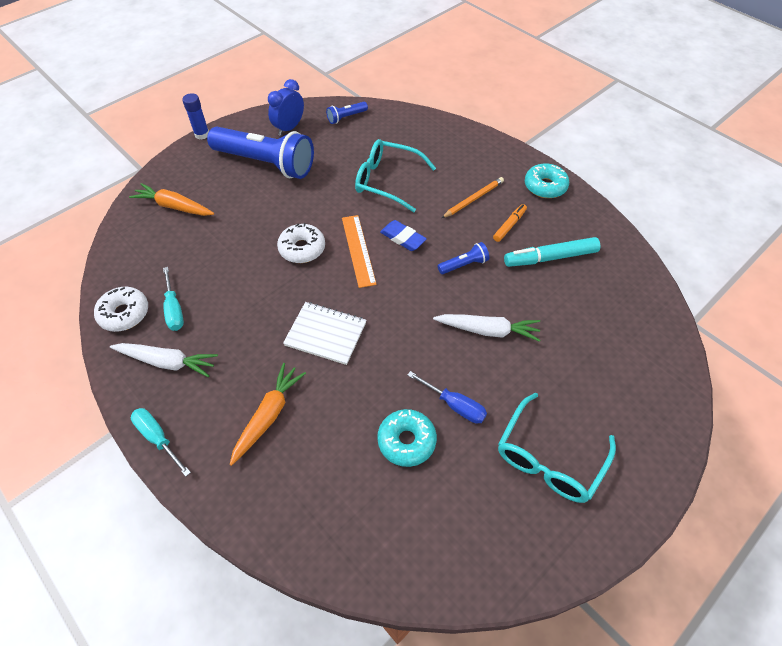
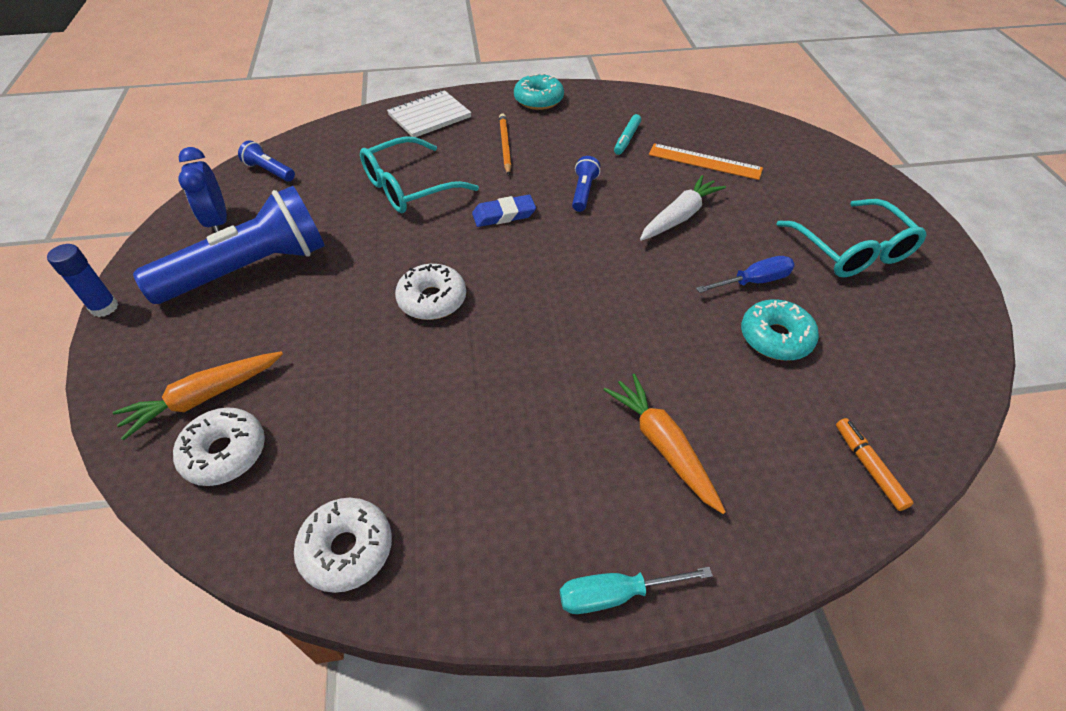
camera: 55 degrees left, 5 degrees down
white carrot [110,343,218,377] -> none
turquoise screwdriver [163,267,184,331] -> none
white notebook [283,302,366,365] -> white notebook moved to [387,90,472,137]
blue flashlight [326,102,368,124] -> blue flashlight turned 120 degrees clockwise [238,140,295,181]
orange ruler [342,215,377,288] -> orange ruler moved to [649,143,763,180]
orange marker [493,204,527,242] -> orange marker moved to [836,418,913,511]
turquoise marker [504,237,600,267] -> turquoise marker [614,114,641,155], size x0.59
none -> white donut [173,407,265,486]

